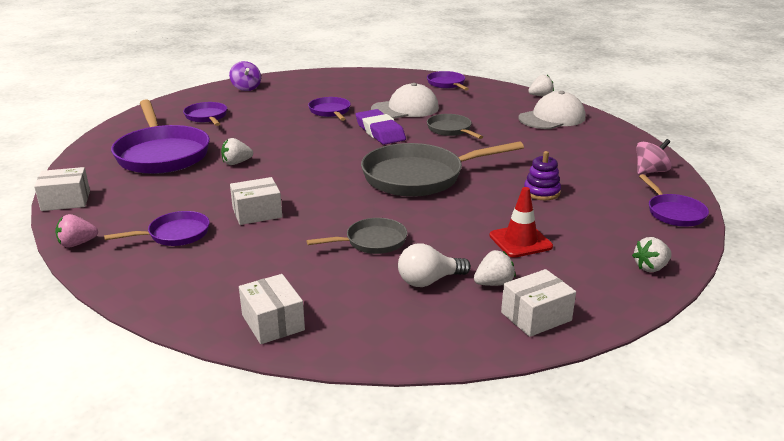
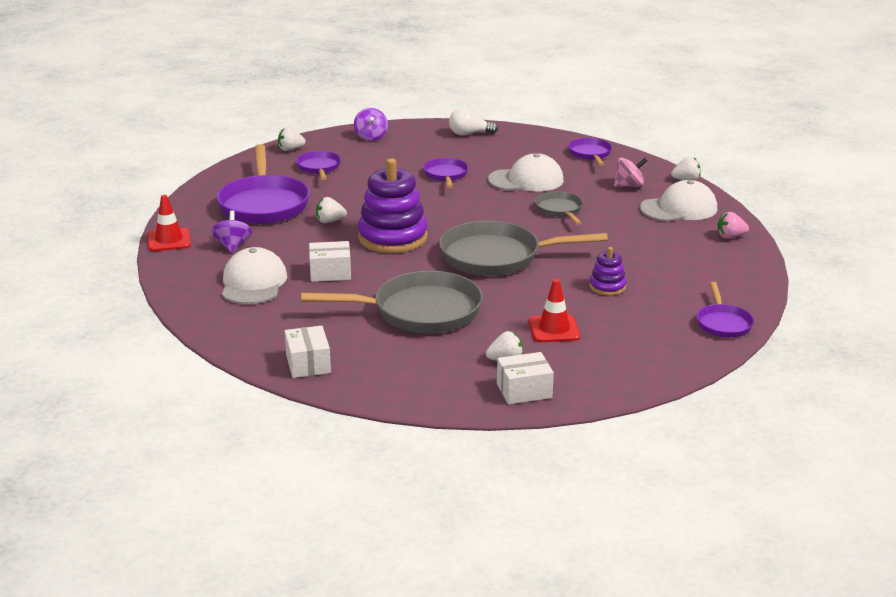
camera: 15 degrees right, 0 degrees up
white box [34,167,90,211] -> red traffic cone [148,195,191,251]
pink strawberry [55,214,98,247] -> pink strawberry moved to [717,212,749,239]
purple pan [104,211,210,246] -> white cap [222,247,287,304]
grey pan [306,218,407,254] -> grey pan [301,271,483,333], size x1.93
purple eraser [356,109,406,145] -> none
white light bulb [398,243,471,287] -> white light bulb moved to [449,108,498,136]
white strawberry [632,237,672,272] -> white strawberry moved to [278,127,306,151]
pink spinning top [636,139,672,175] -> pink spinning top moved to [614,158,648,187]
none -> purple spinning top [211,210,252,253]
none -> purple stacking toy [358,158,427,253]

